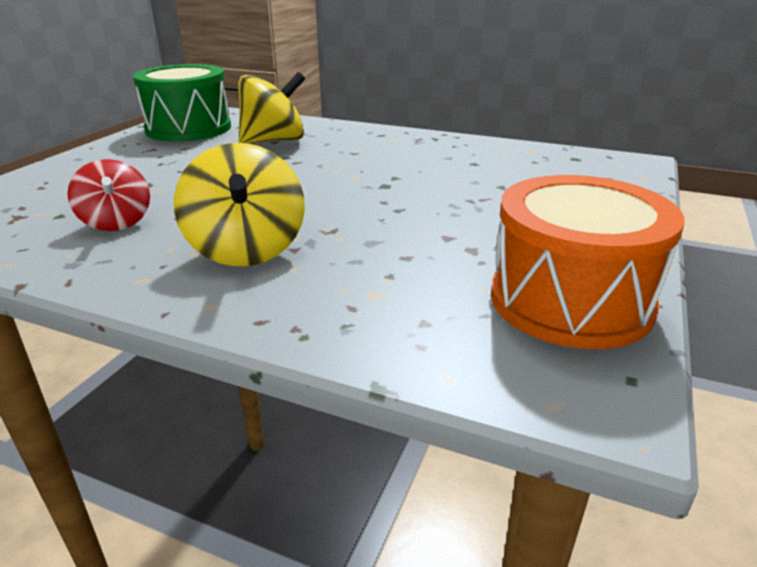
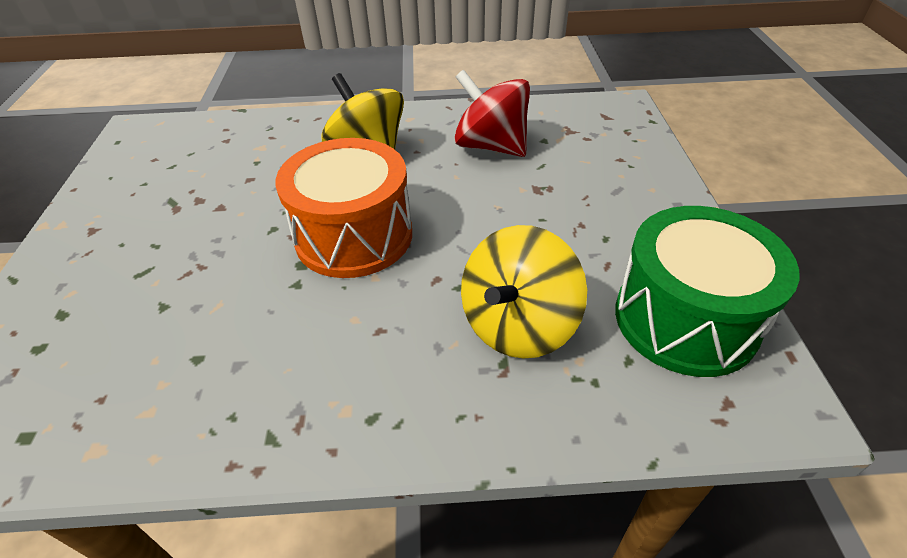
camera: 155 degrees right, 15 degrees up
red spinning top [67,159,150,231] -> red spinning top [454,70,530,157], size x1.52
orange drum [491,175,684,349] -> orange drum moved to [276,138,412,278]

